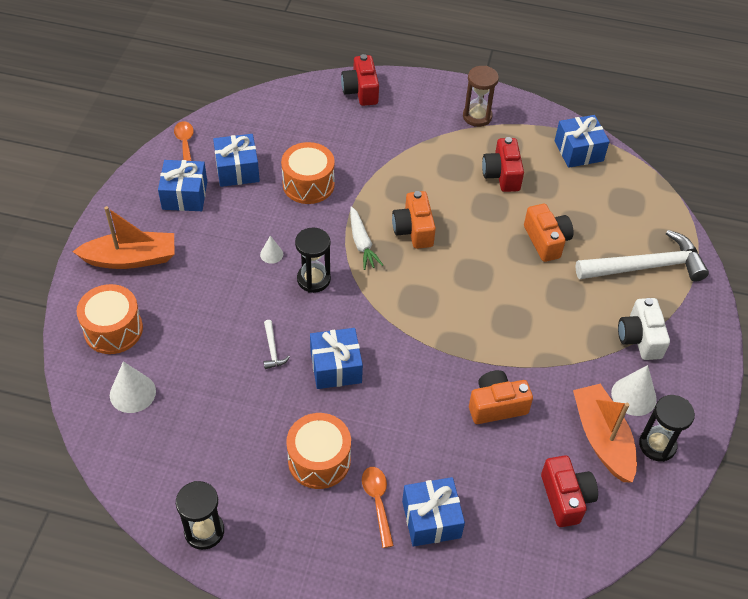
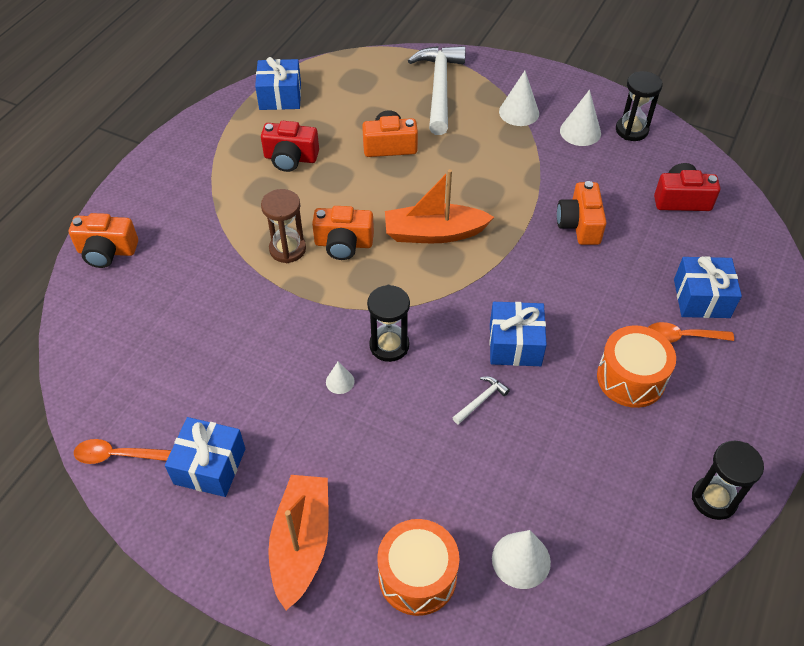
camera: 75 degrees left, 0 degrees up
blue gift [213,134,260,187] -> none
white hammer [264,320,290,369] -> white hammer turned 45 degrees counterclockwise [452,376,510,425]
orange drum [281,142,335,204] -> none
red camera [341,54,379,106] -> orange camera [69,213,138,268]
white carrot [350,206,383,270] -> none
brown hourglass [463,66,499,127] -> brown hourglass moved to [261,189,306,263]
orange boat [573,384,637,483] -> orange boat moved to [385,169,494,243]
white camera [618,298,670,360] -> white cone [499,71,539,126]

